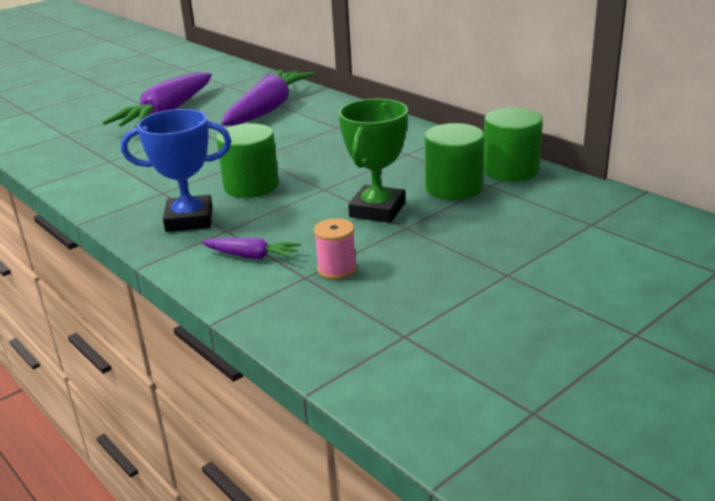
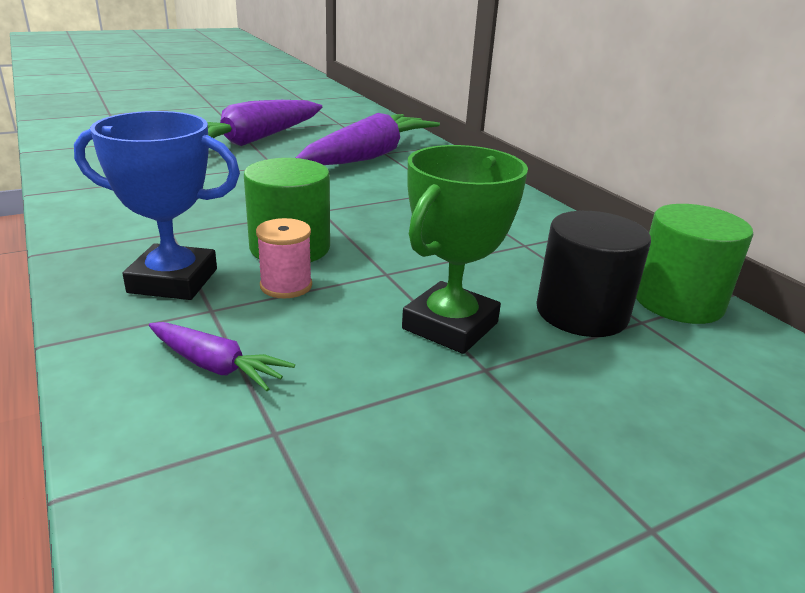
camera: 10 degrees right, 0 degrees up
pink spool [314,218,357,280] -> pink spool moved to [256,218,312,298]
green cylinder [425,123,484,200] -> black cylinder [536,211,651,337]

